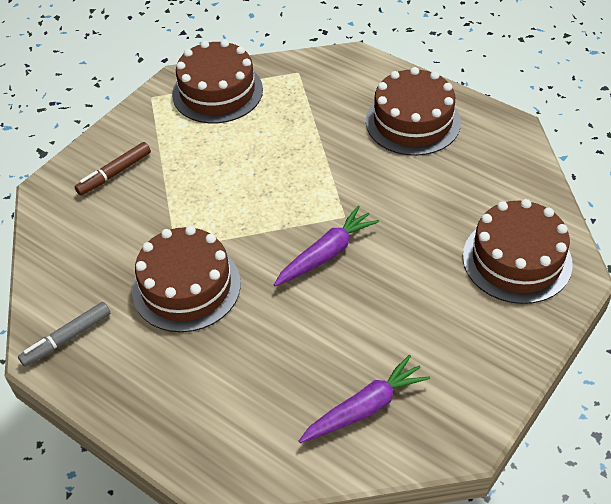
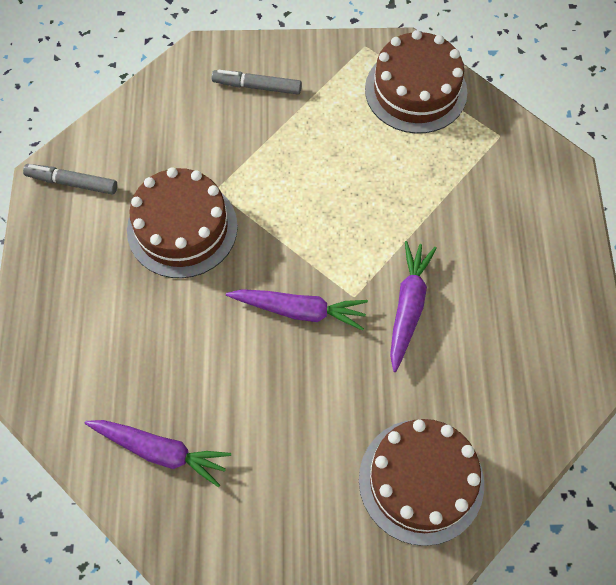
camera: 50 degrees right, 15 degrees up
brown marker [75,142,151,195] -> grey marker [212,70,302,95]
brown cake [366,67,461,156] -> none
none -> purple carrot [390,241,437,372]

